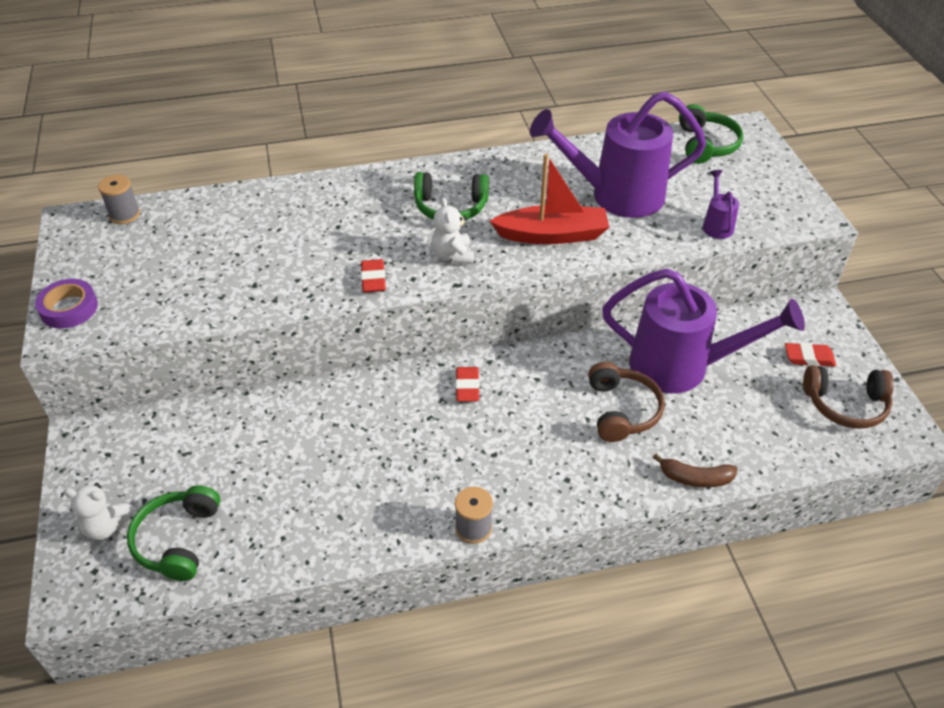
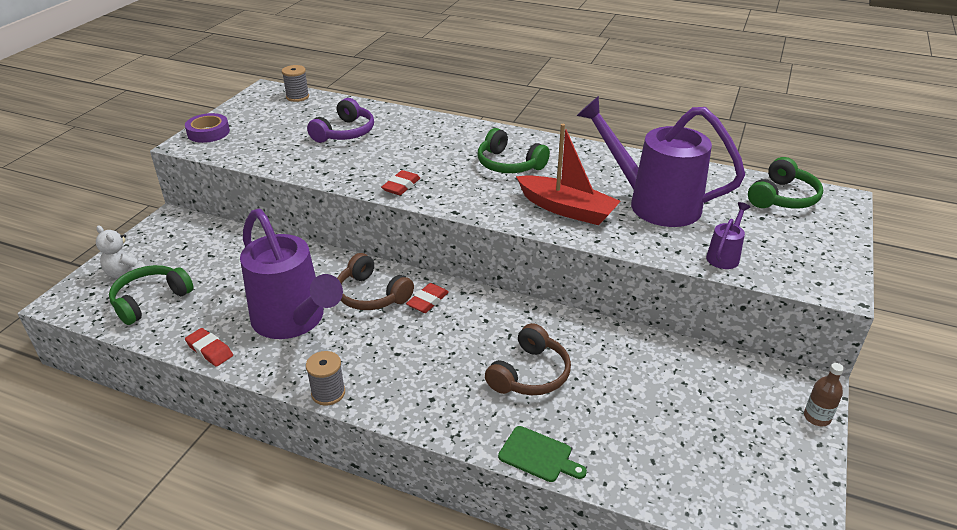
camera: 35 degrees right, 10 degrees down
white teddy bear [432,198,474,264] -> none
purple watering can [602,268,805,393] -> purple watering can moved to [240,209,343,339]
brown banana [653,454,737,488] -> green cutting board [498,426,587,482]
red eraser [785,342,836,367] -> red eraser moved to [185,328,233,367]
brown headphones [803,365,894,429] -> brown headphones moved to [337,253,414,310]
none -> purple headphones [307,98,374,143]
none -> brown bottle [804,363,844,426]

